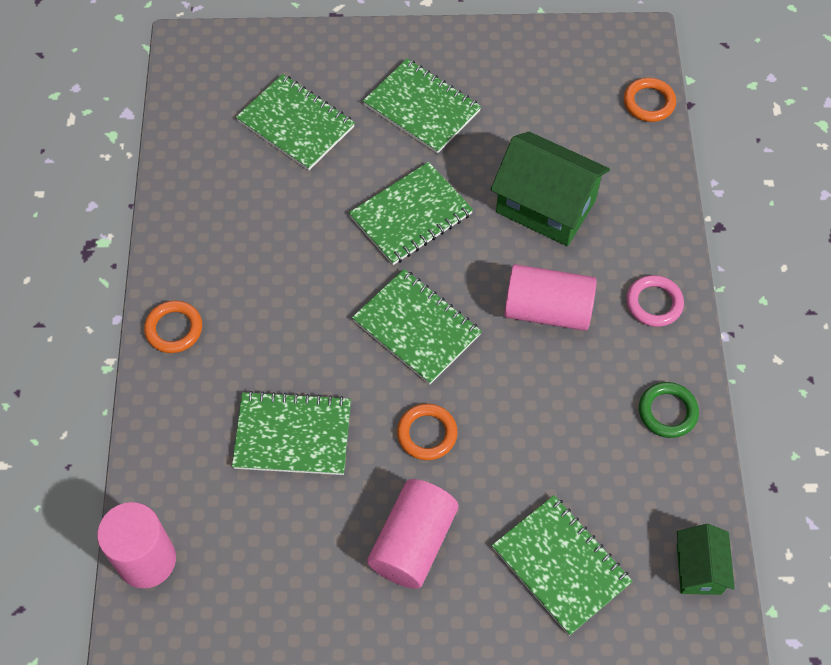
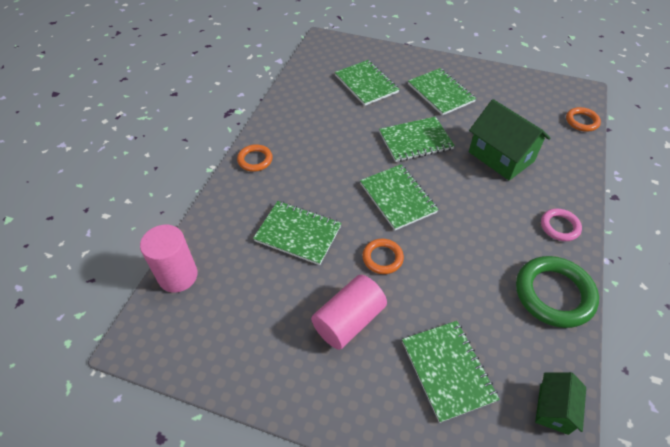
camera: 20 degrees right, 10 degrees down
pink cylinder [504,264,597,331] -> none
green ring [639,382,699,438] -> green ring [516,256,599,328], size x1.82

